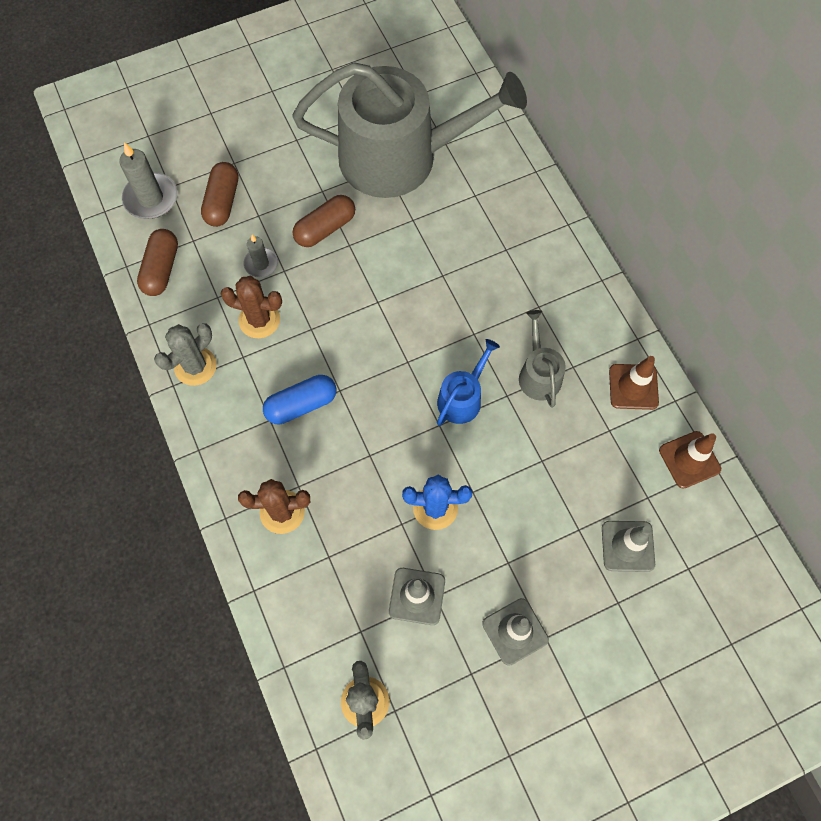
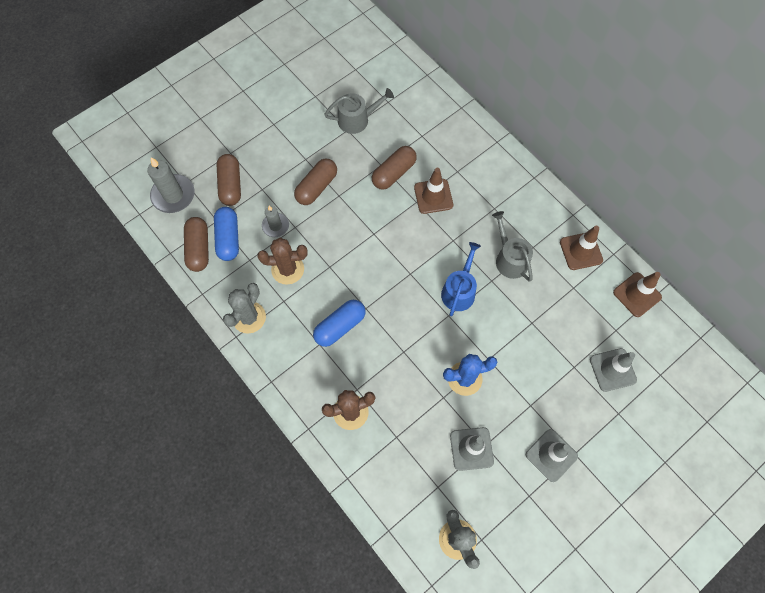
camera: 15 degrees left, 0 degrees up
grey watering can [292,62,527,198] -> grey watering can [324,88,394,134], size x0.41
none -> blue capsule [214,207,239,261]
none -> brown capsule [372,146,417,190]
none -> brown traffic cone [414,168,453,214]

